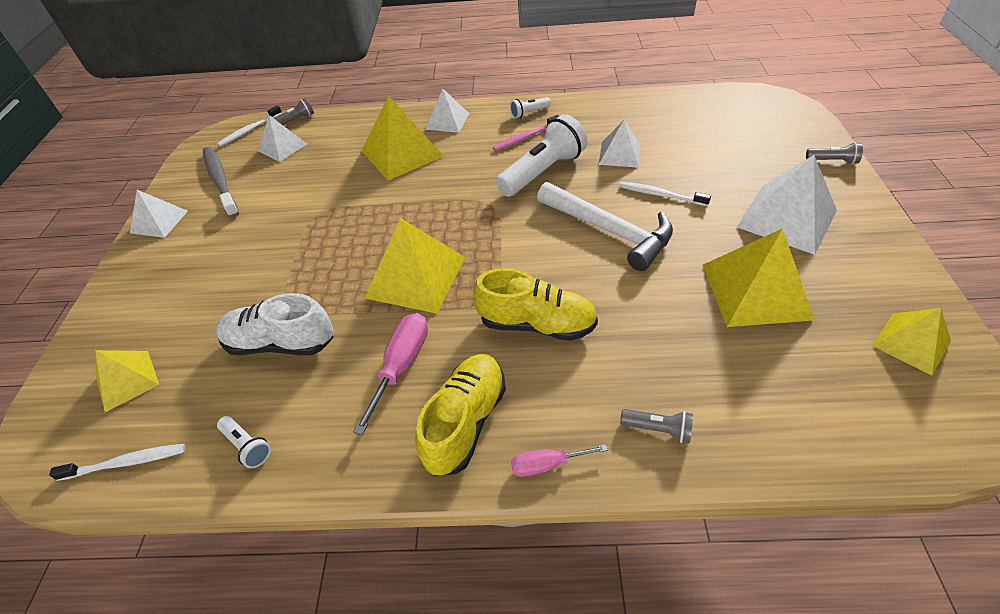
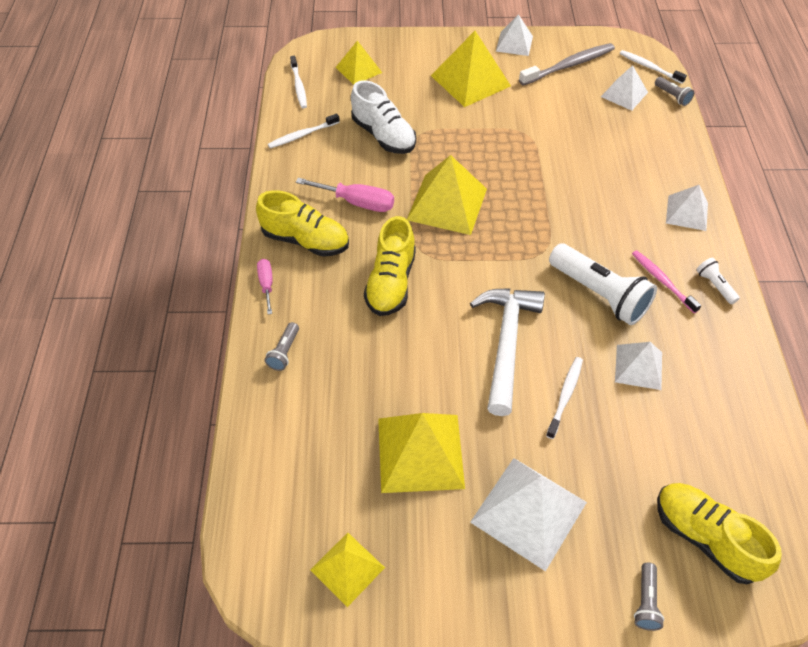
camera: 85 degrees right, 5 degrees up
white shoe [215,293,333,355] -> white shoe turned 135 degrees clockwise [351,80,416,154]
white flashlight [217,416,271,468] -> white toothbrush [268,114,340,148]
yellow pyramid [361,96,444,181] -> yellow pyramid moved to [431,31,511,107]
white hammer [537,182,673,271] -> white hammer turned 150 degrees clockwise [470,288,545,416]
none -> yellow shoe [657,483,782,584]

